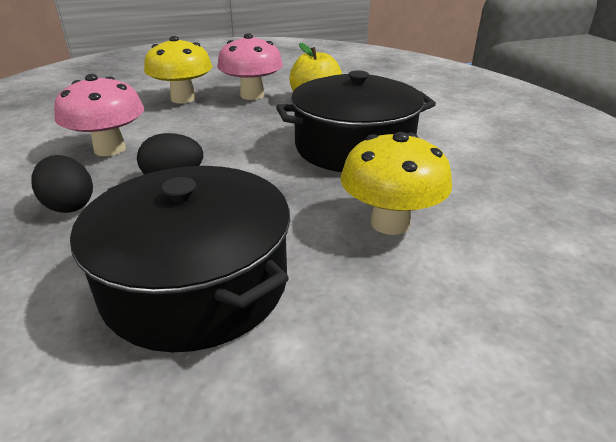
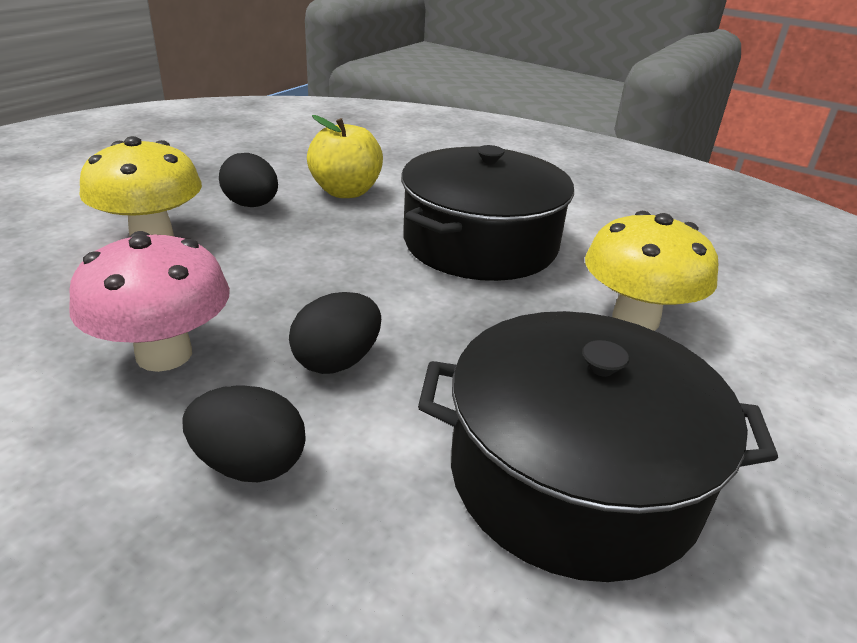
camera: 40 degrees left, 0 degrees up
pink mushroom [217,33,283,100] -> black egg [219,153,278,207]

